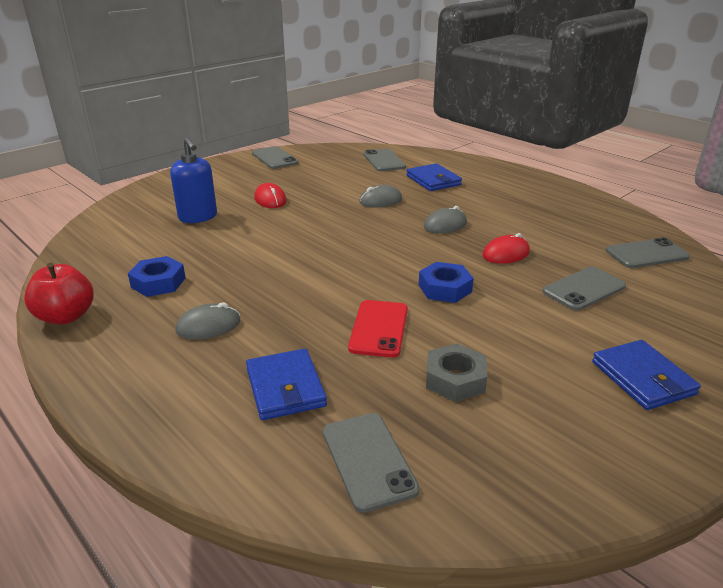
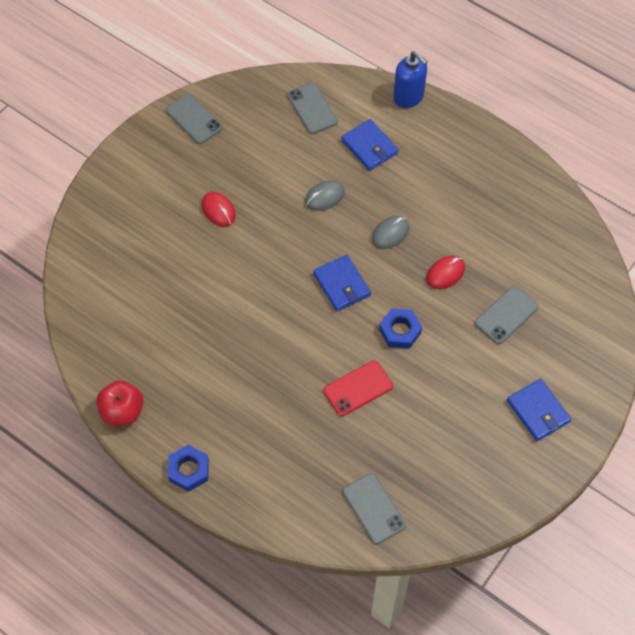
camera: 10 degrees left, 30 degrees up
blue nut [128,256,186,297] -> blue nut moved to [168,445,209,492]
blue soap dispenser [170,137,217,223] -> blue soap dispenser moved to [393,51,427,108]
grey mouse [176,302,241,340] -> none
blue wallet [246,348,327,420] -> blue wallet moved to [313,255,371,311]
red phone [348,300,408,358] -> red phone turned 60 degrees clockwise [323,360,393,416]
grey nut [426,343,488,402] -> none
grey phone [606,238,690,268] -> none

